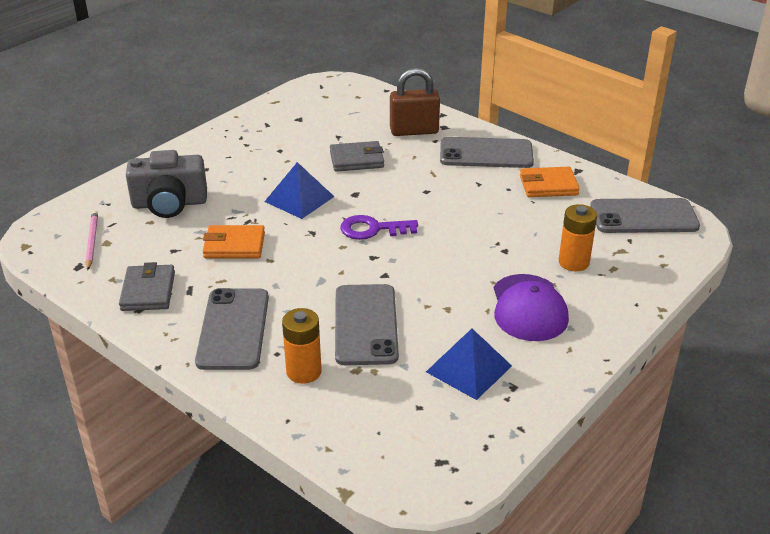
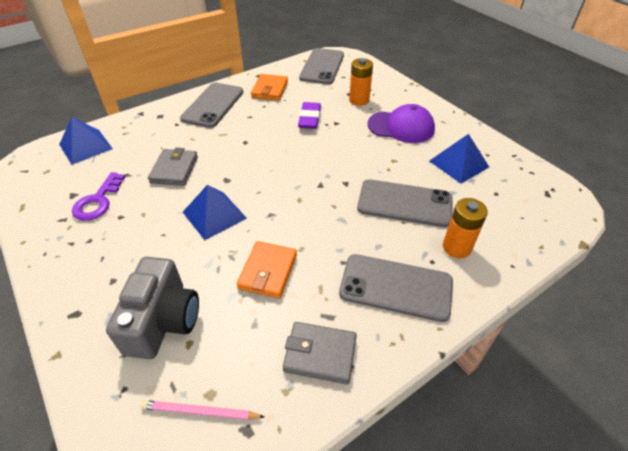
camera: 75 degrees left, 10 degrees up
purple key [340,215,418,240] -> purple key moved to [72,172,125,221]
brown padlock [390,68,440,136] -> none
none -> blue pyramid [59,117,113,165]
none -> purple eraser [298,102,321,129]

